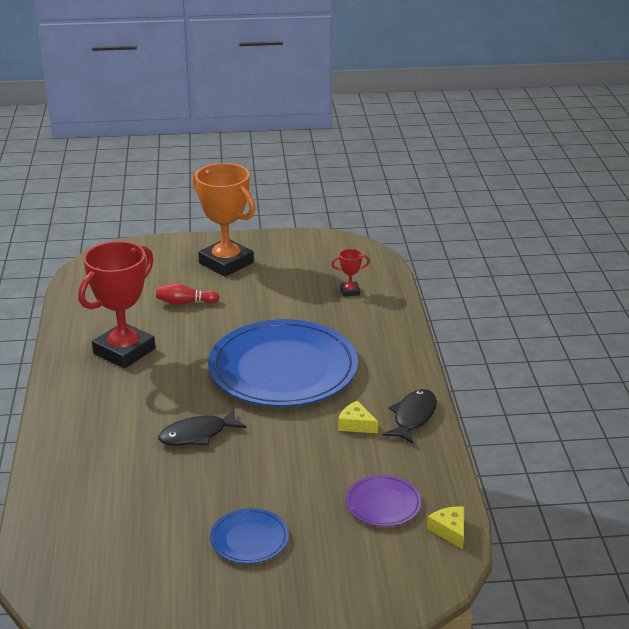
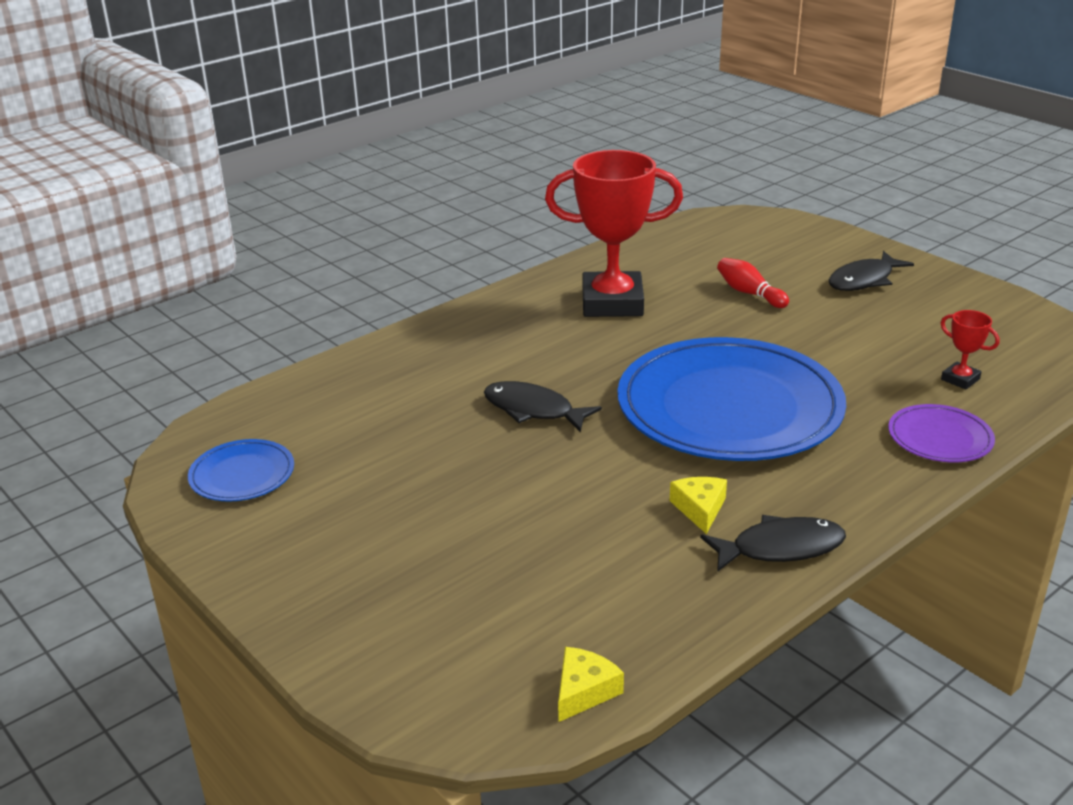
camera: 55 degrees right, 0 degrees up
orange trophy [192,163,255,277] -> black fish [829,251,914,291]
blue plate [210,508,289,564] -> blue plate moved to [188,439,294,502]
purple plate [346,475,422,527] -> purple plate moved to [888,404,995,463]

